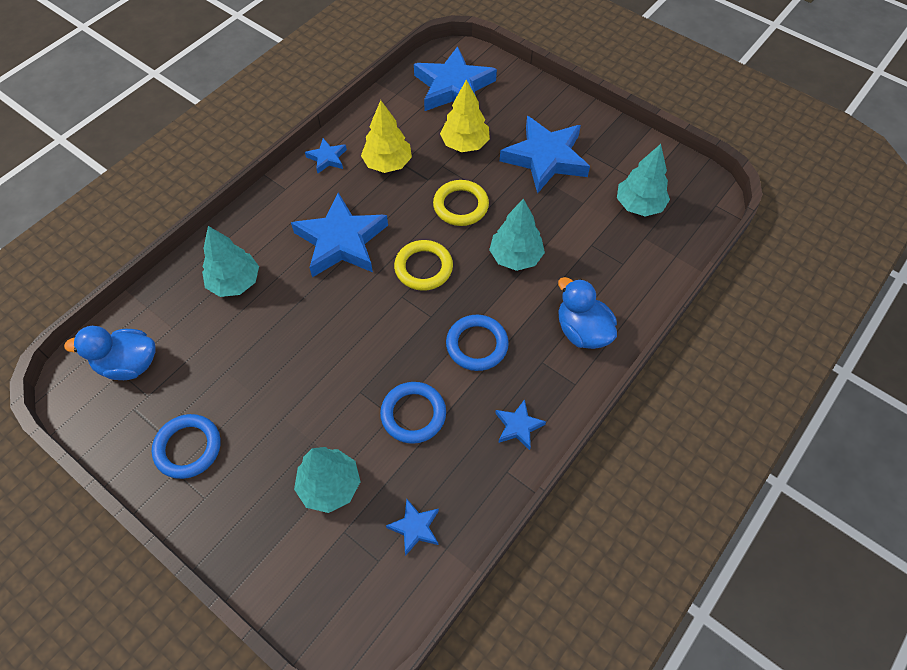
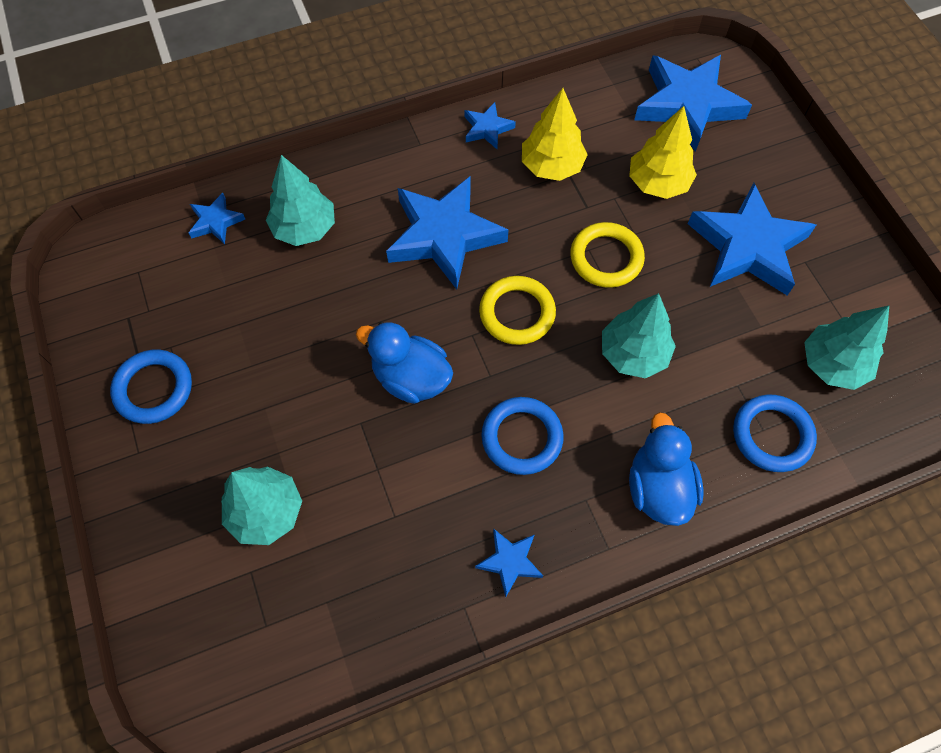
camera: 30 degrees right, 5 degrees up
blue duck [64,326,156,380] -> blue duck moved to [356,322,453,404]
blue ring [380,382,446,444] -> blue ring moved to [733,395,817,472]
blue star [386,499,439,556] -> blue star moved to [189,193,245,244]

